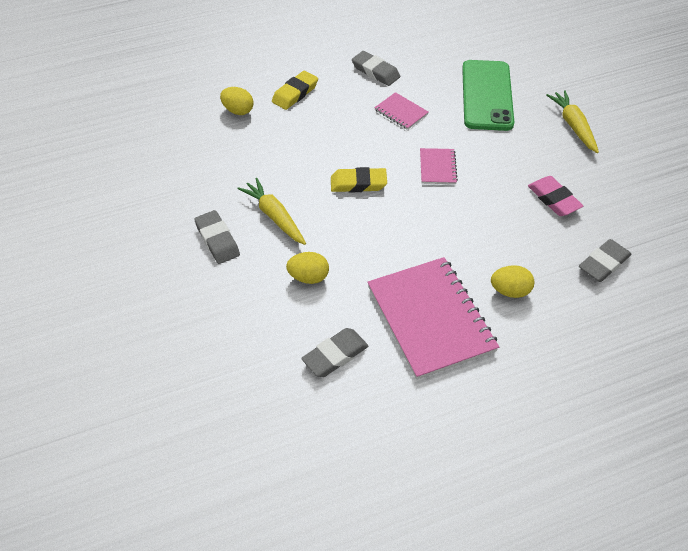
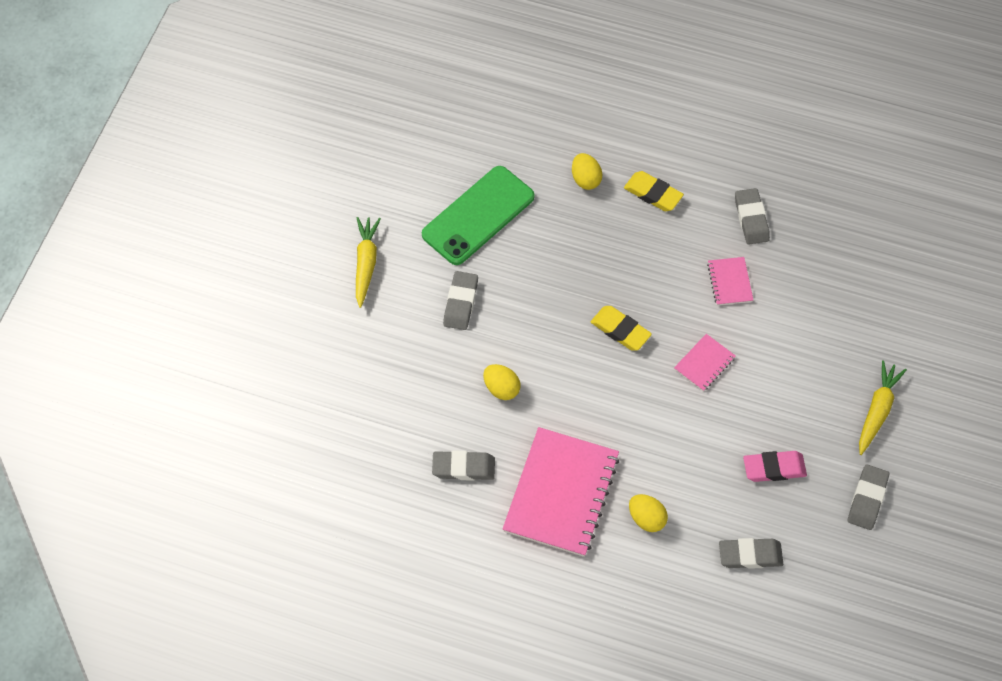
camera: 40 degrees right, 10 degrees up
yellow carrot [237,178,306,245] -> yellow carrot moved to [356,217,381,308]
yellow eraser [272,71,318,110] -> yellow eraser turned 45 degrees clockwise [624,171,684,211]
green phone [462,60,514,131] -> green phone moved to [422,166,535,265]
pink eraser [528,176,583,216] -> pink eraser turned 75 degrees clockwise [743,451,807,482]
none -> grey eraser [848,464,889,530]

